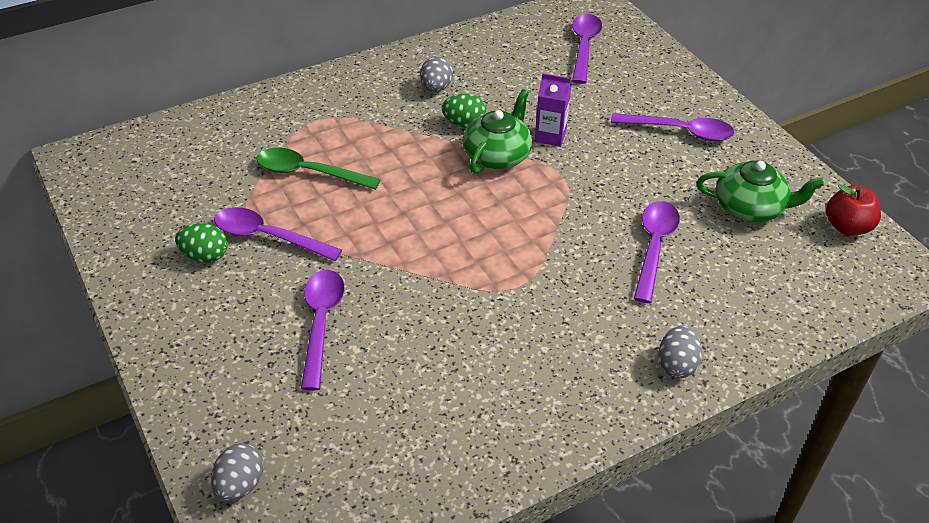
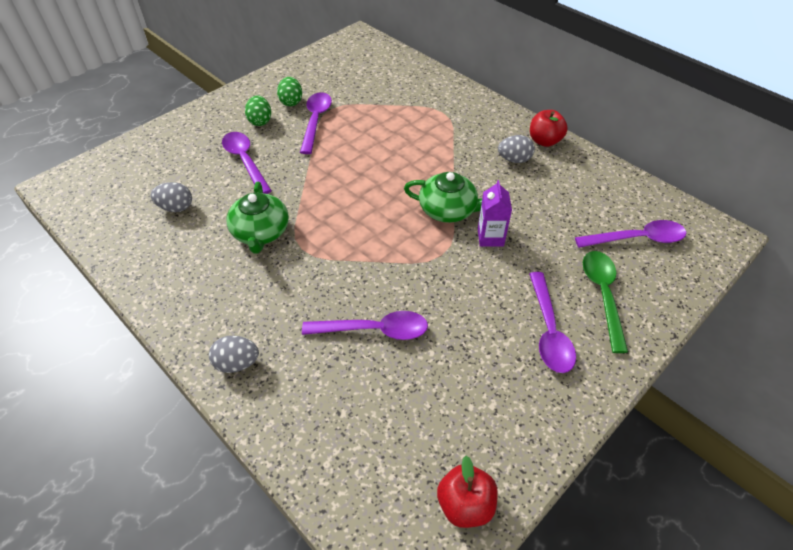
camera: 75 degrees right, 5 degrees up
grey egg [211,443,263,502] -> grey egg moved to [150,182,192,212]
green spoon [256,148,381,190] -> green spoon moved to [583,251,628,353]
purple spoon [301,270,345,391] -> purple spoon turned 105 degrees counterclockwise [222,132,272,194]
green egg [442,94,487,128] -> green egg moved to [245,95,271,126]
green teapot [697,161,824,222] -> green teapot moved to [226,182,289,254]
none -> red apple [530,110,568,147]

